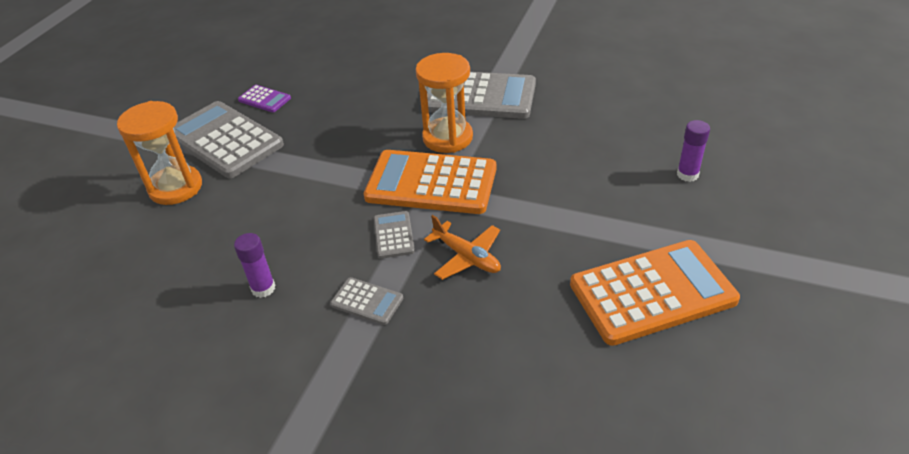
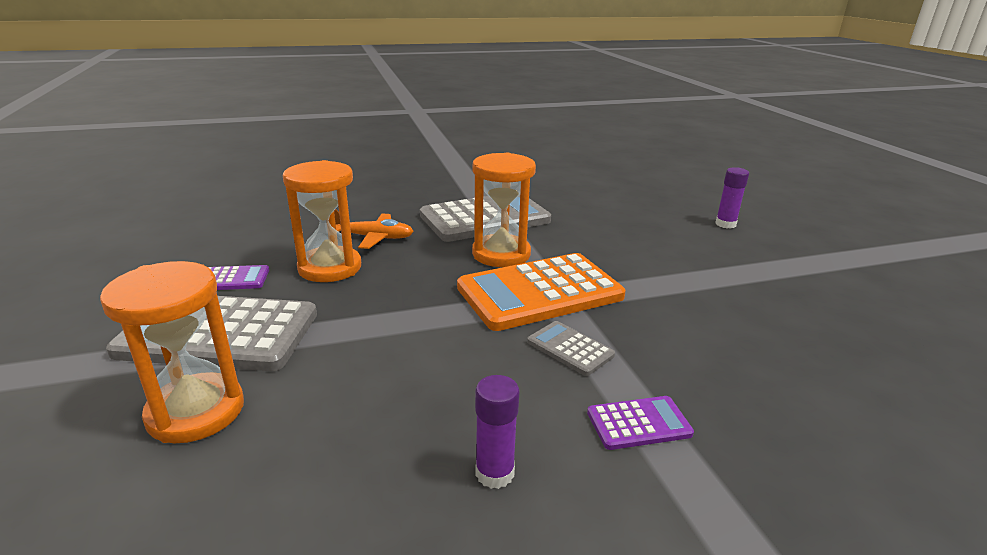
camera: 40 degrees left, 15 degrees down
grey calculator [330,277,404,325] -> purple calculator [587,396,694,450]
orange plane [424,215,501,280] -> orange plane moved to [334,209,414,249]
orange calculator [570,240,740,346] -> none
none -> orange hourglass [283,160,361,282]

